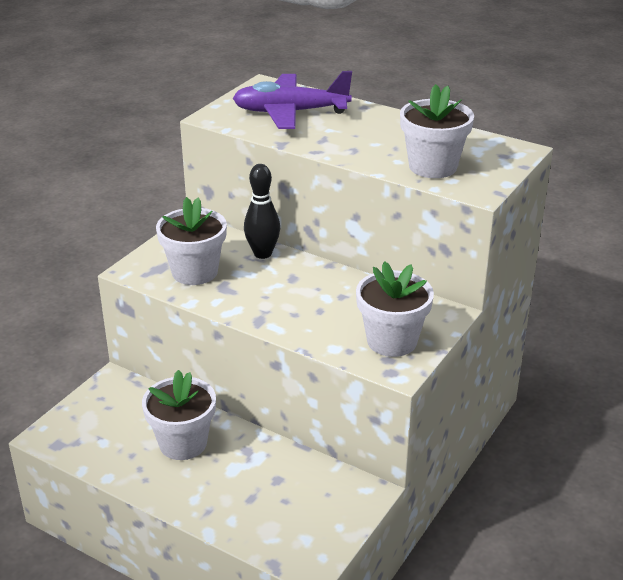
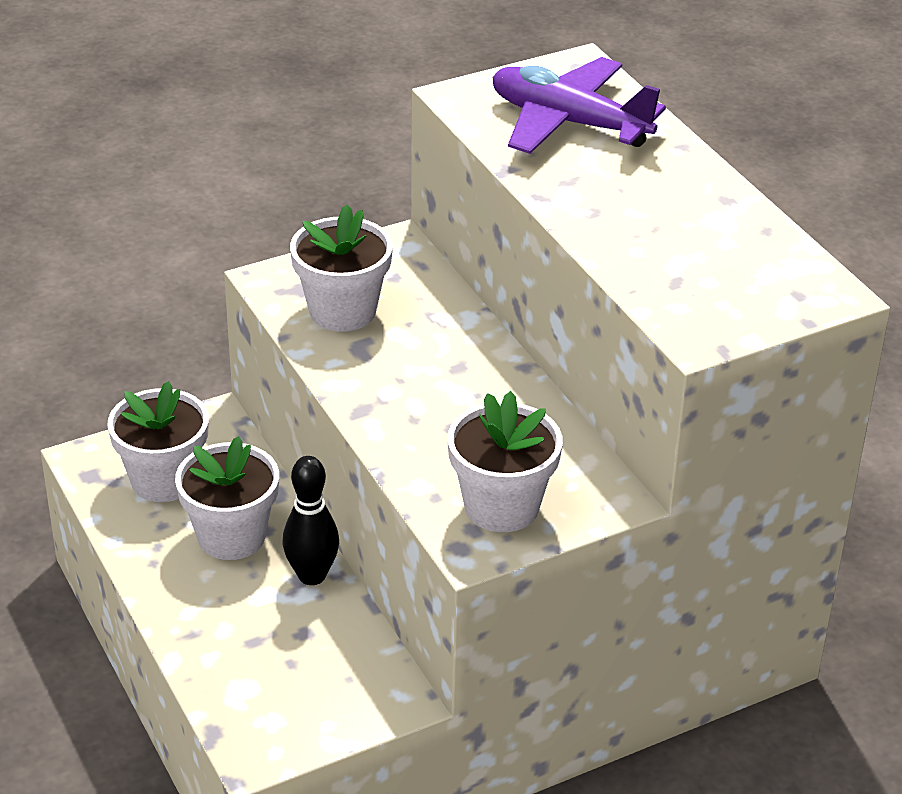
camera: 30 degrees right, 5 degrees up
black bowling pin [244,164,280,259] -> black bowling pin moved to [283,456,339,585]
white flower pot [400,84,474,178] -> white flower pot moved to [107,381,209,502]

